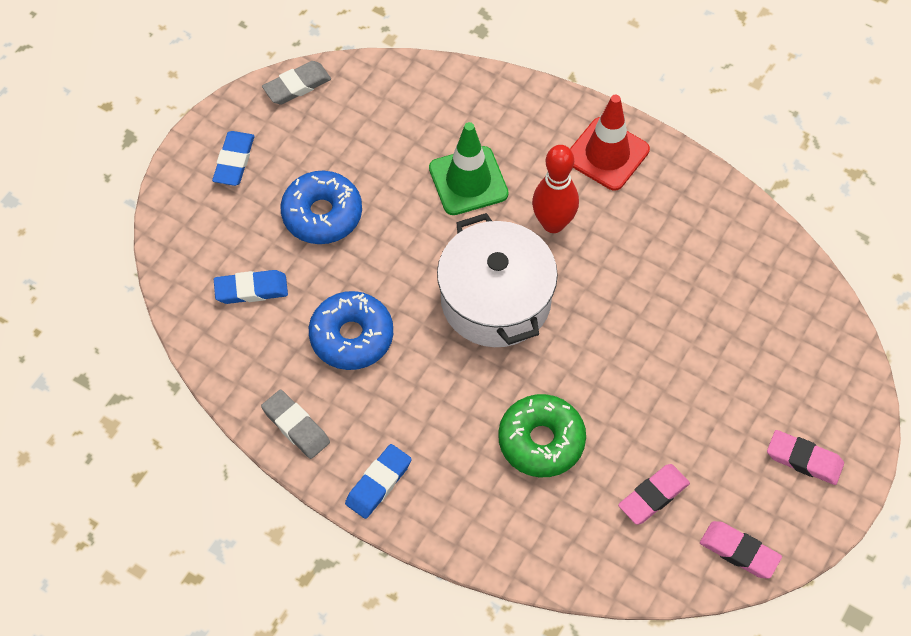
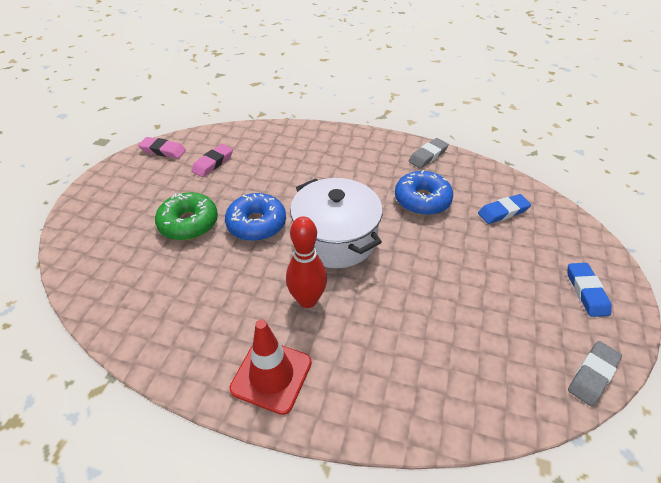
camera: 165 degrees right, 15 degrees down
grey eraser [261,390,330,459] -> grey eraser turned 75 degrees counterclockwise [409,138,449,169]
blue donut [280,171,362,244] -> blue donut moved to [225,193,286,241]
blue eraser [345,444,412,519] -> none
green traffic cone [429,122,508,215] -> none
green donut [498,394,586,477] -> green donut moved to [155,192,218,240]
pink eraser [767,430,844,485] -> none

